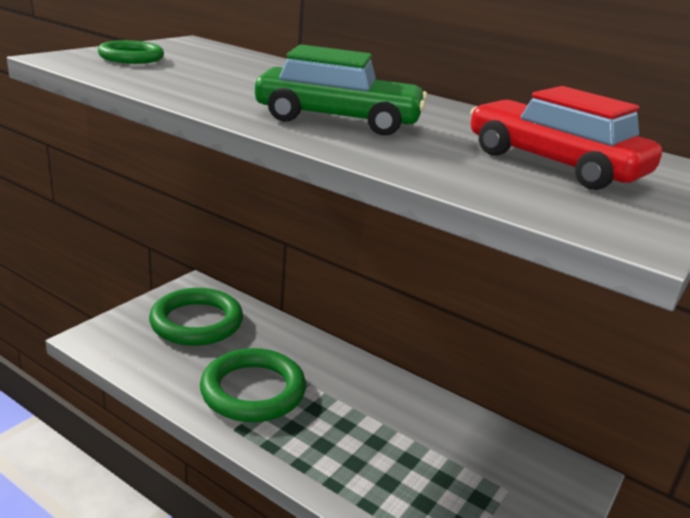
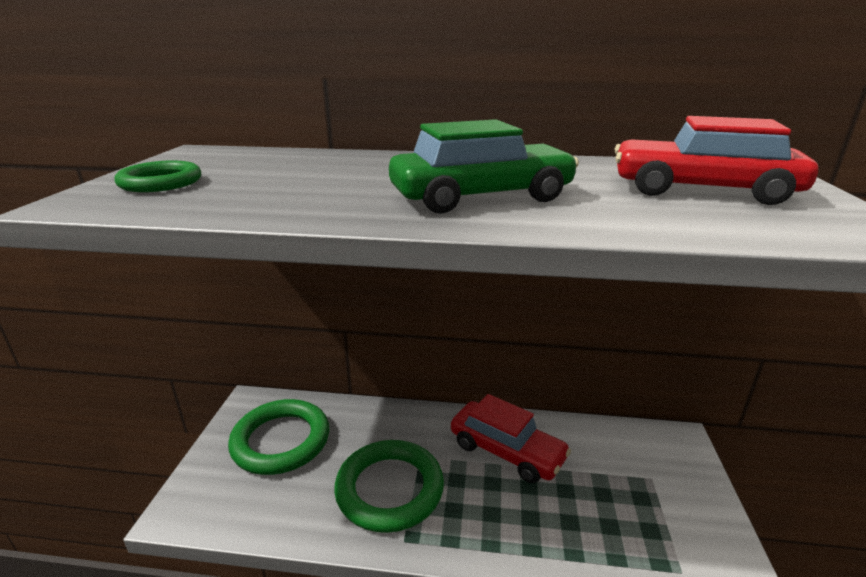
camera: 25 degrees left, 0 degrees up
none -> red car [451,394,571,483]

